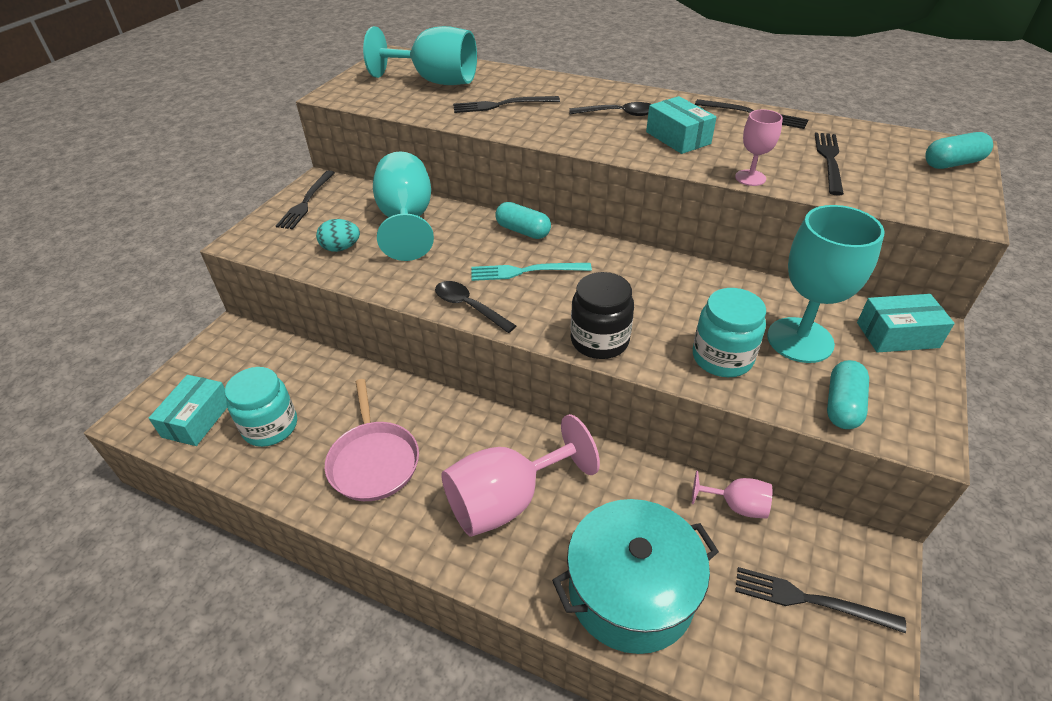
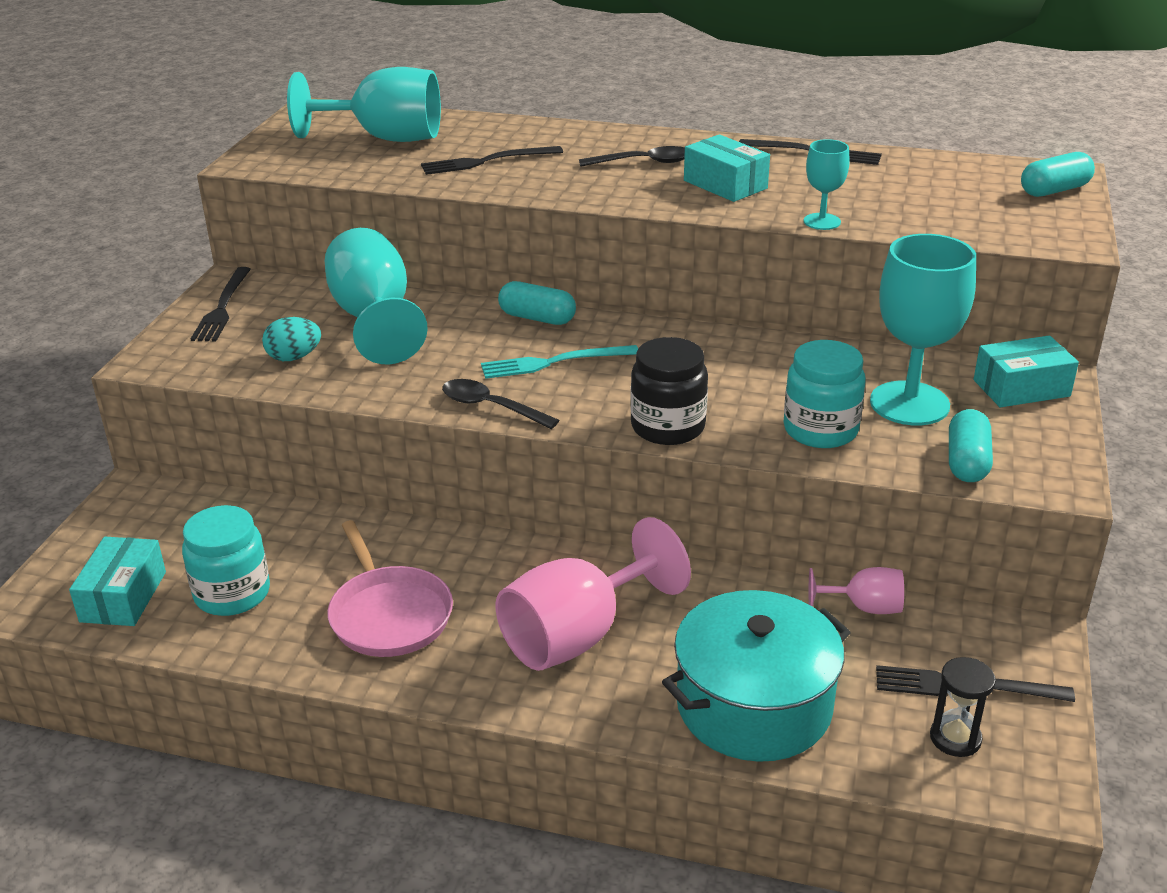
camera: 10 degrees left, 10 degrees down
pink goblet [735,109,783,186] -> turquoise goblet [803,139,850,230]
black fork [815,133,844,196] -> none
none -> black hourglass [930,657,996,757]

